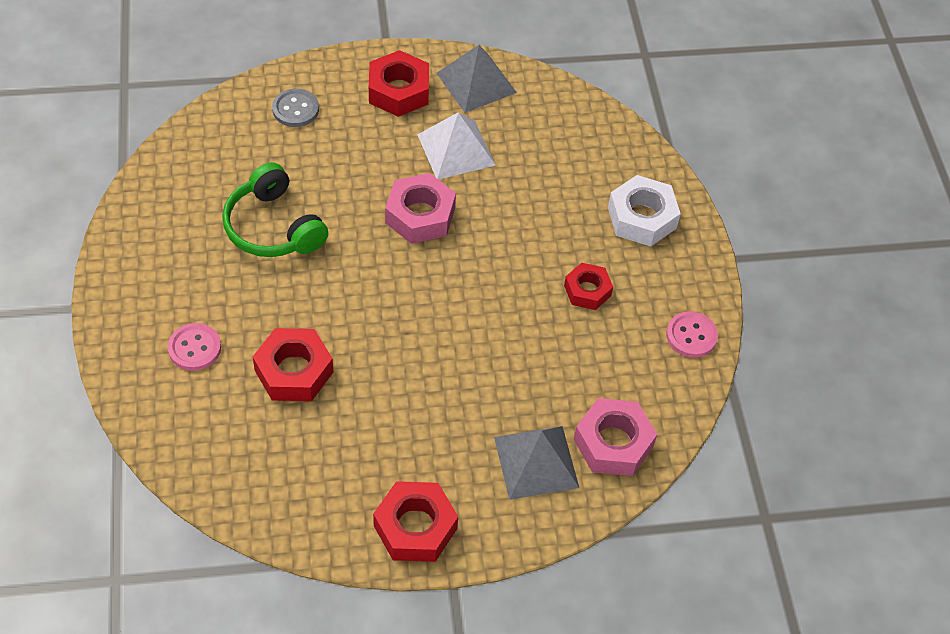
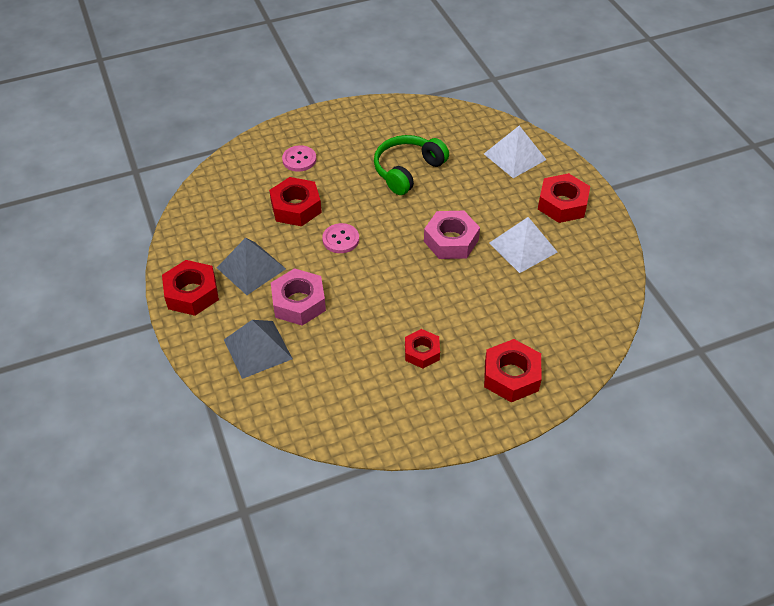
camera: 80 degrees right, 5 degrees down
grey button [272,89,319,127] -> white pyramid [484,126,547,178]
grey pyramid [436,45,517,113] -> grey pyramid moved to [217,238,286,295]
pink nut [574,398,657,476] -> pink nut moved to [271,268,326,326]
white nut [608,175,681,246] -> red nut [484,339,542,402]
pink button [666,311,718,358] -> pink button moved to [322,223,359,253]

